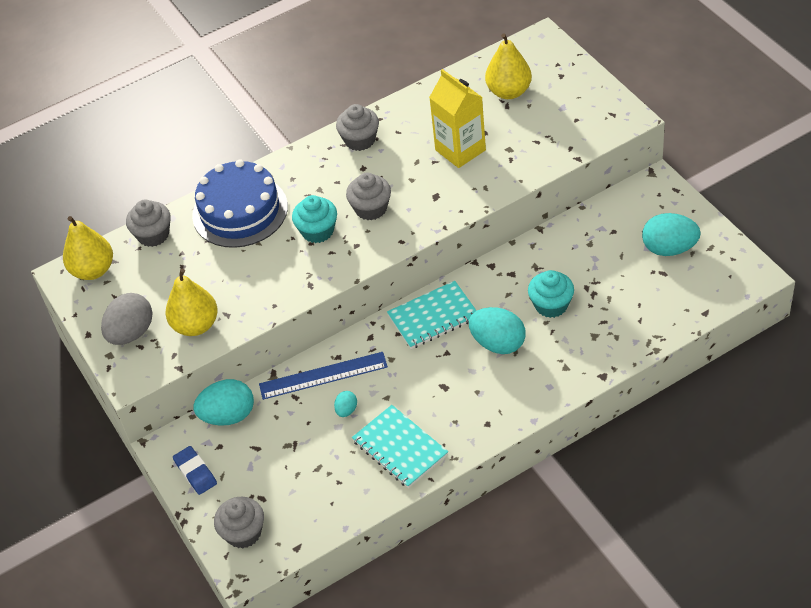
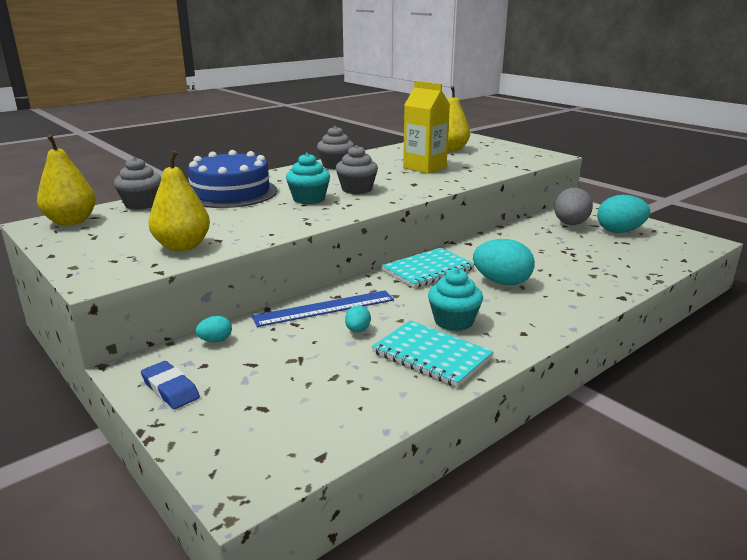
camera: 15 degrees left, 25 degrees down
grey egg [101,293,153,345] -> grey egg moved to [554,188,593,225]
turquoise egg [193,379,254,426] -> turquoise egg [196,316,232,342], size x0.49
grey cupcake [214,497,264,549] -> none
turquoise cupcake [528,270,574,318] -> turquoise cupcake moved to [428,269,483,331]

